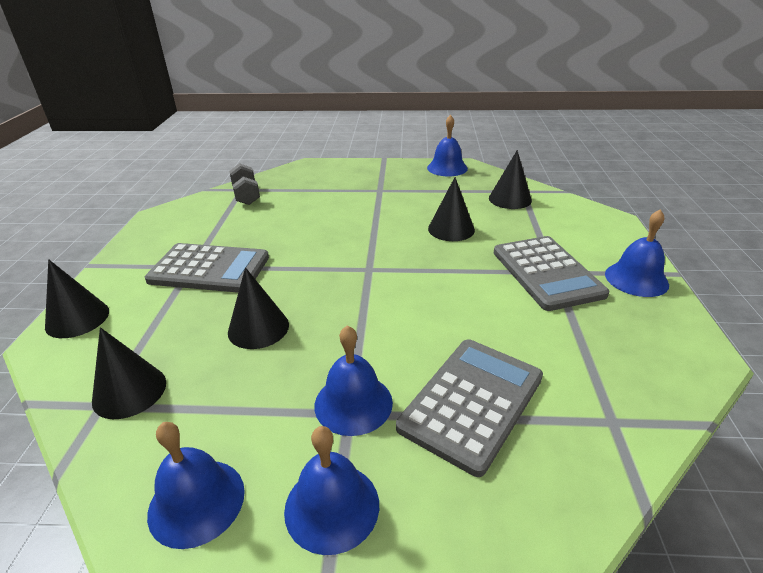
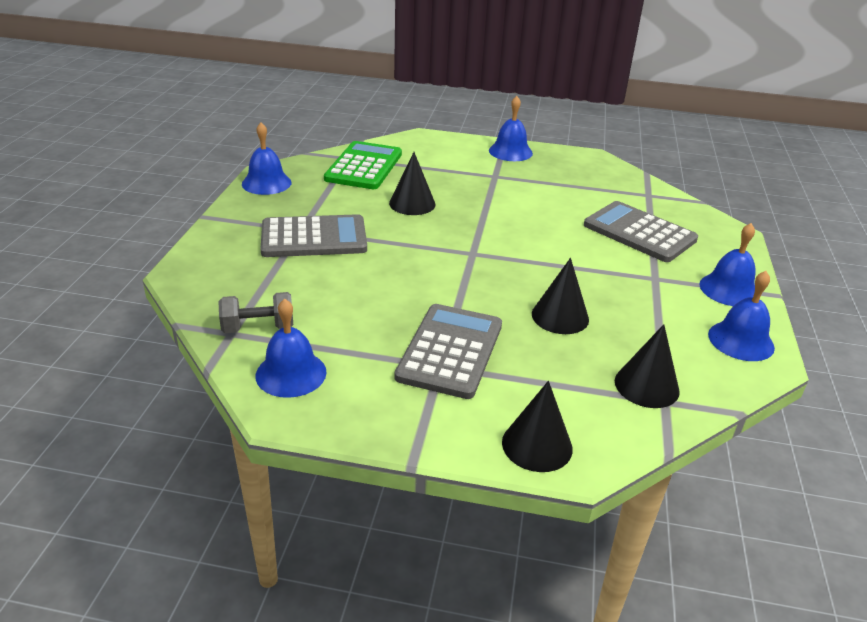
camera: 85 degrees left, 0 degrees up
blue bell [314,325,393,436] -> blue bell moved to [256,298,327,398]
black cone [489,150,532,209] -> green calculator [324,141,402,189]
grey calculator [494,236,609,311] -> grey calculator moved to [260,214,367,257]

